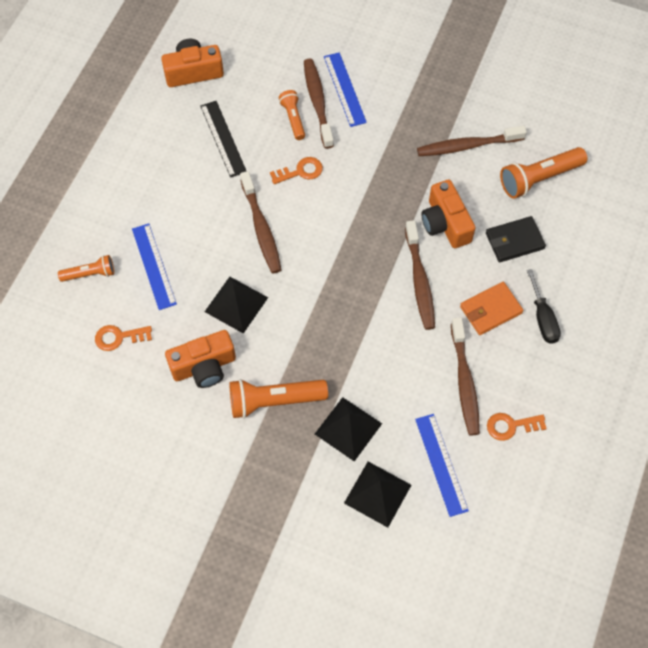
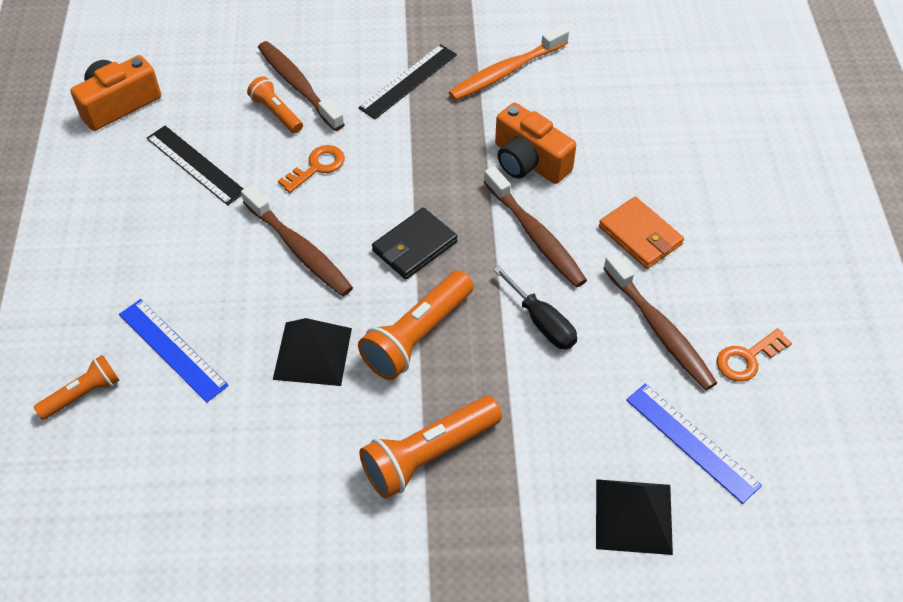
camera: 25 degrees left, 10 degrees down
orange key [95,325,152,351] -> none
orange camera [165,330,236,388] -> none
black pyramid [315,397,382,461] -> none
blue ruler [324,52,367,127] -> none
brown toothbrush [417,126,527,156] -> orange toothbrush [448,25,569,101]
orange wallet [460,282,523,335] -> orange wallet turned 75 degrees counterclockwise [599,197,684,269]
black wallet [486,216,546,262] -> black wallet moved to [372,208,457,279]
orange flashlight [500,147,587,199] -> orange flashlight moved to [358,270,474,380]
black screwdriver [527,269,561,344] -> black screwdriver moved to [493,266,577,350]
none -> black ruler [359,44,457,119]

